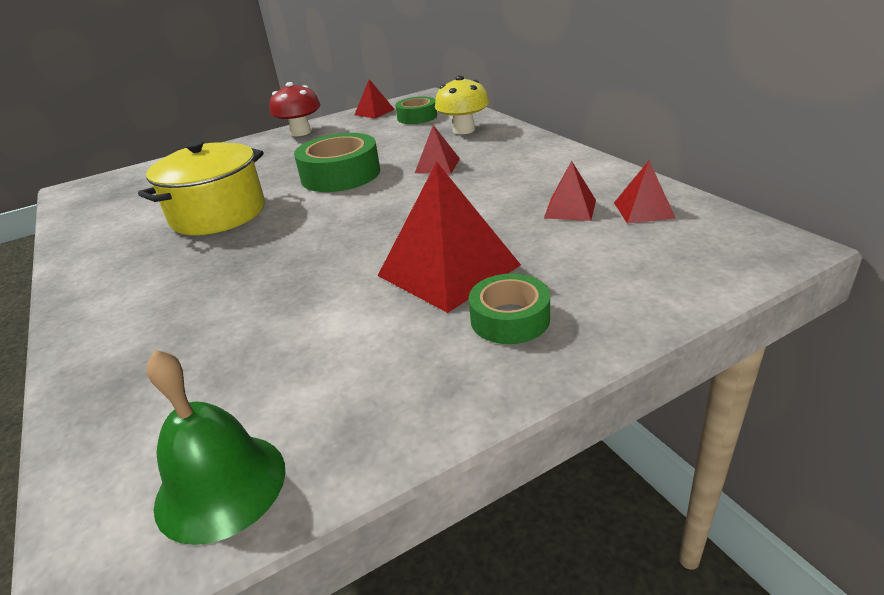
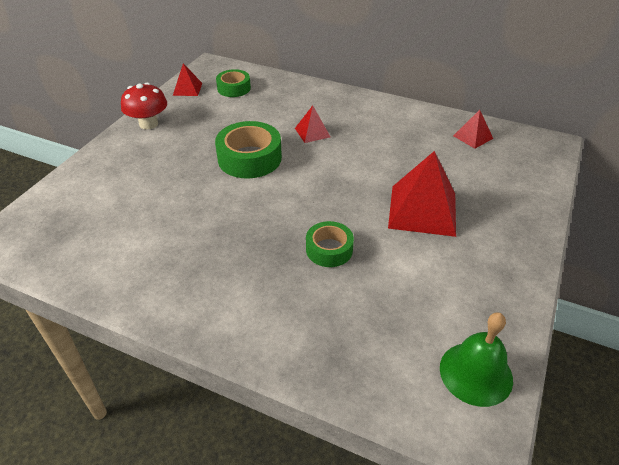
camera: 40 degrees left, 10 degrees up
yellow pot [138,140,265,235] -> none
yellow mushroom [435,75,489,134] -> none
green tape [469,274,550,344] -> green tape moved to [306,221,354,267]
red pyramid [544,161,596,221] -> none

